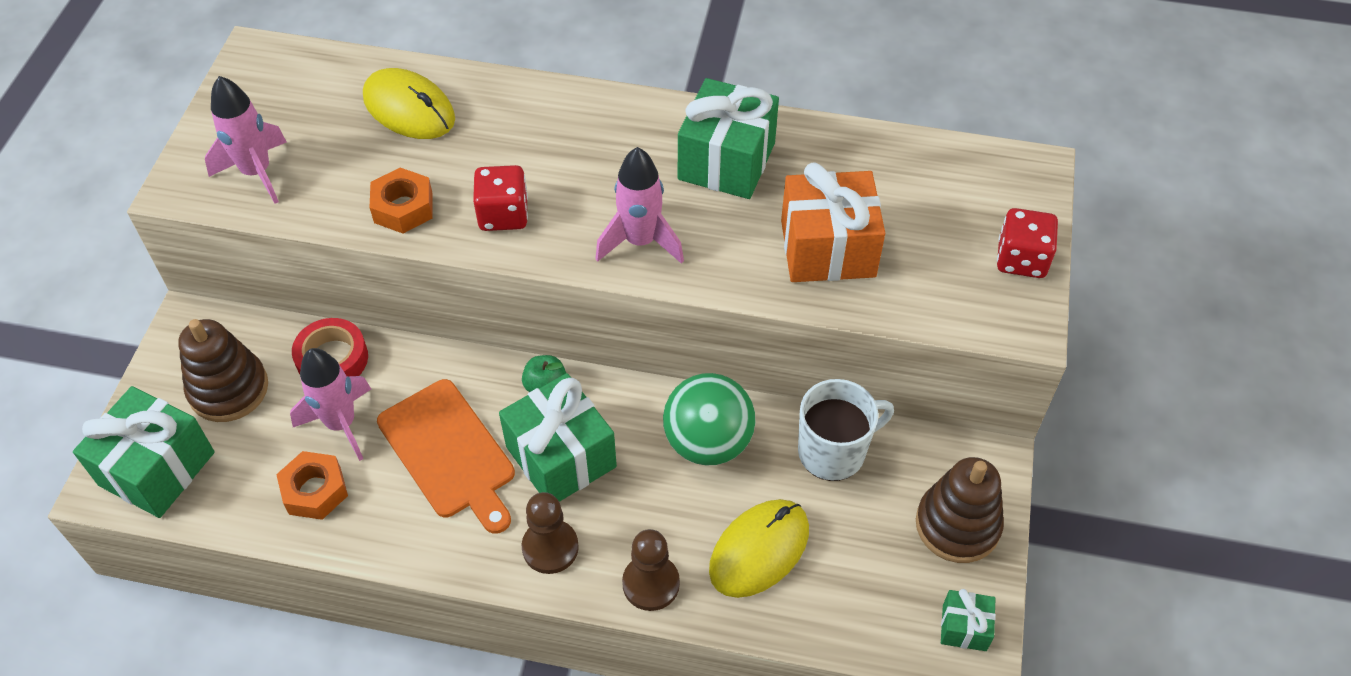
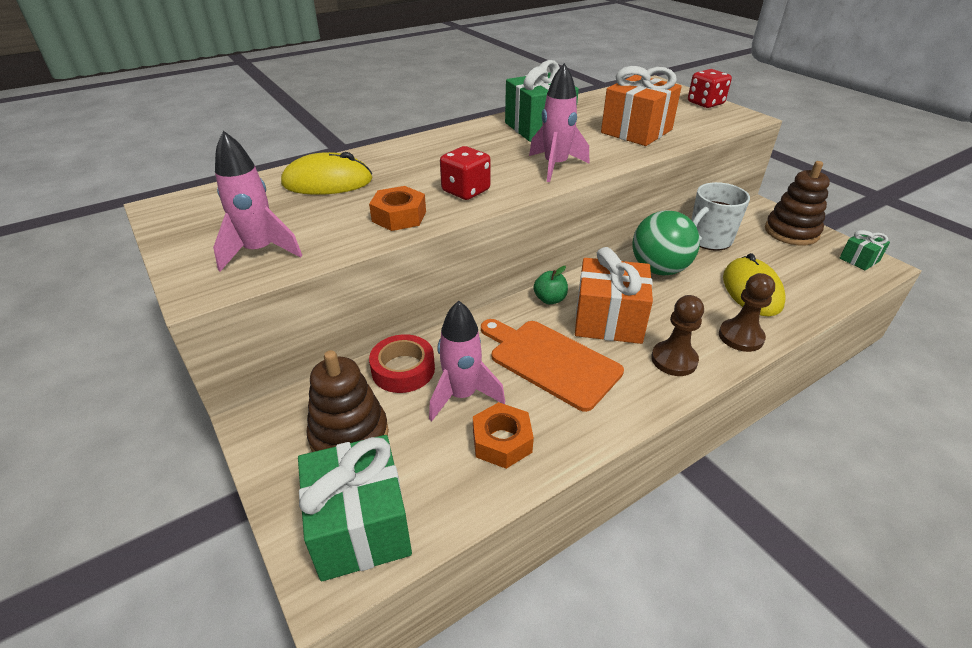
camera: 45 degrees left, 15 degrees down
orange cutting board [377,379,515,534] -> orange cutting board turned 150 degrees counterclockwise [481,319,624,412]
green gift [499,373,617,502] -> orange gift [575,247,653,344]
white mug [798,379,894,481] -> white mug turned 150 degrees counterclockwise [691,182,750,250]

